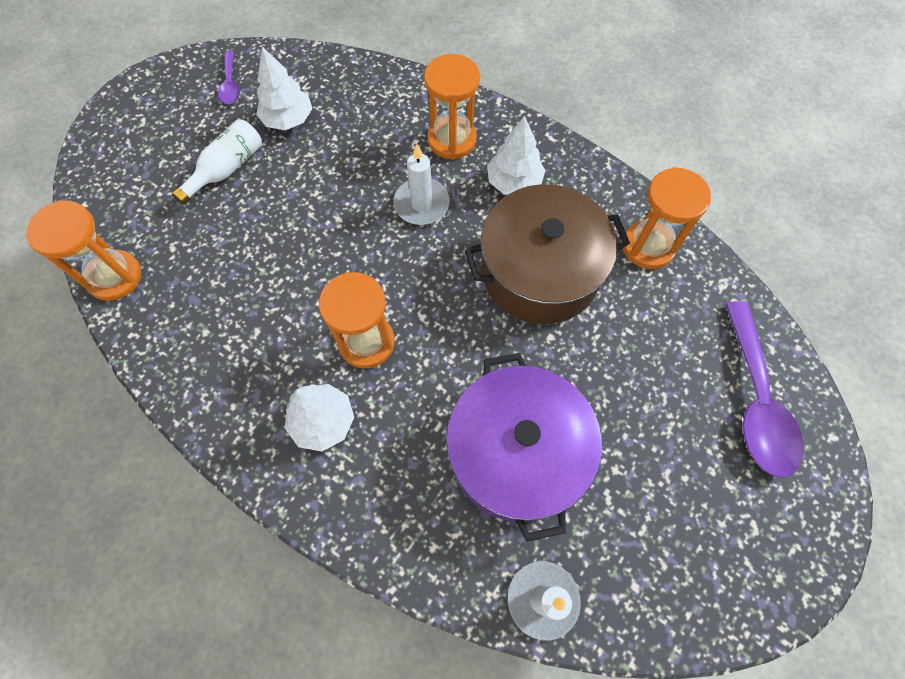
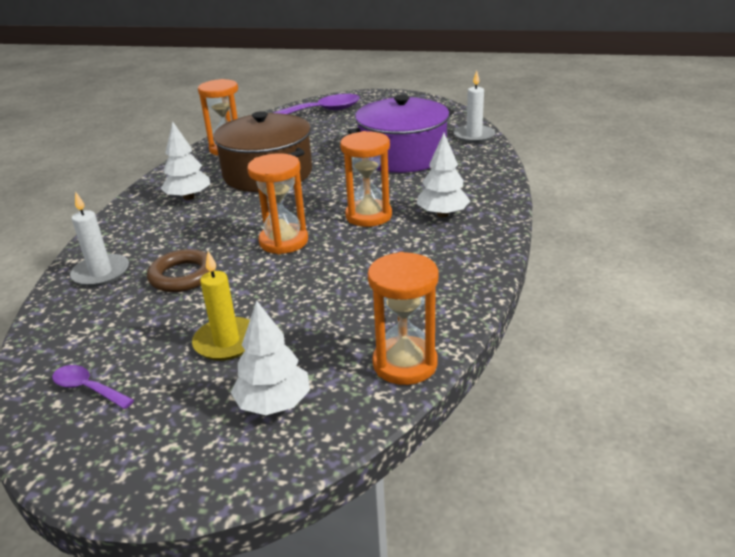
camera: 110 degrees left, 35 degrees down
white bottle [172,119,262,205] -> yellow candle [192,251,250,361]
purple spoon [218,51,240,104] -> purple spoon turned 120 degrees counterclockwise [52,365,134,409]
white tree [256,47,312,130] -> white tree moved to [231,300,310,415]
white candle [393,144,450,225] -> white candle moved to [70,191,129,287]
orange hourglass [424,54,480,160] -> orange hourglass moved to [247,153,308,254]
none -> brown ring [147,249,215,292]

